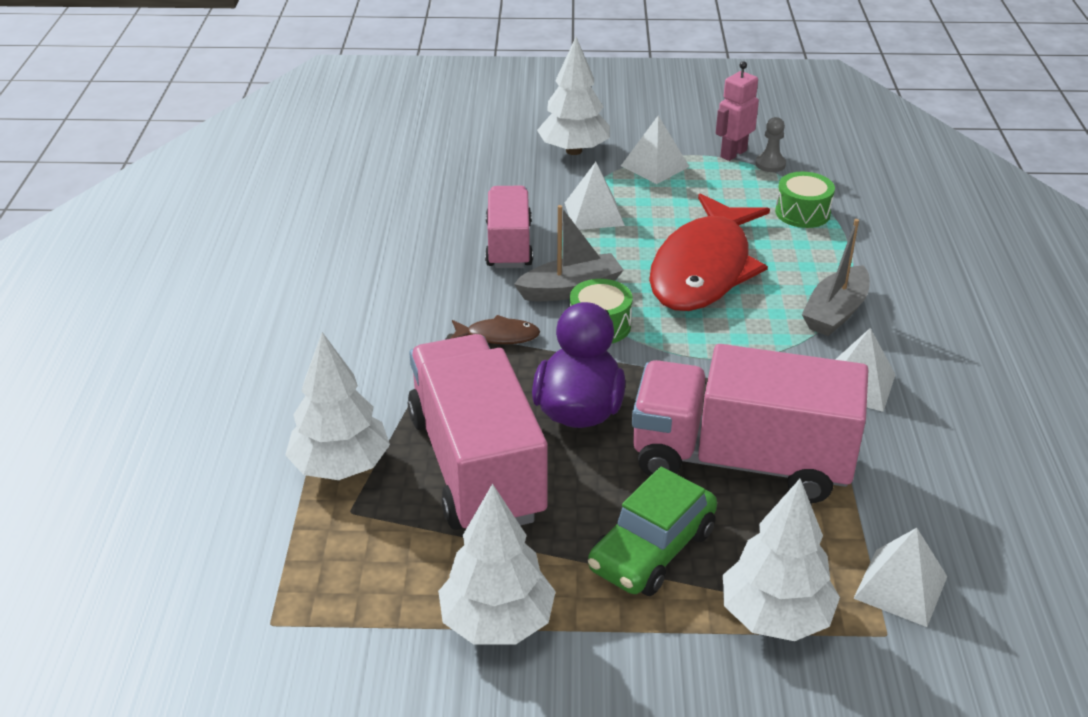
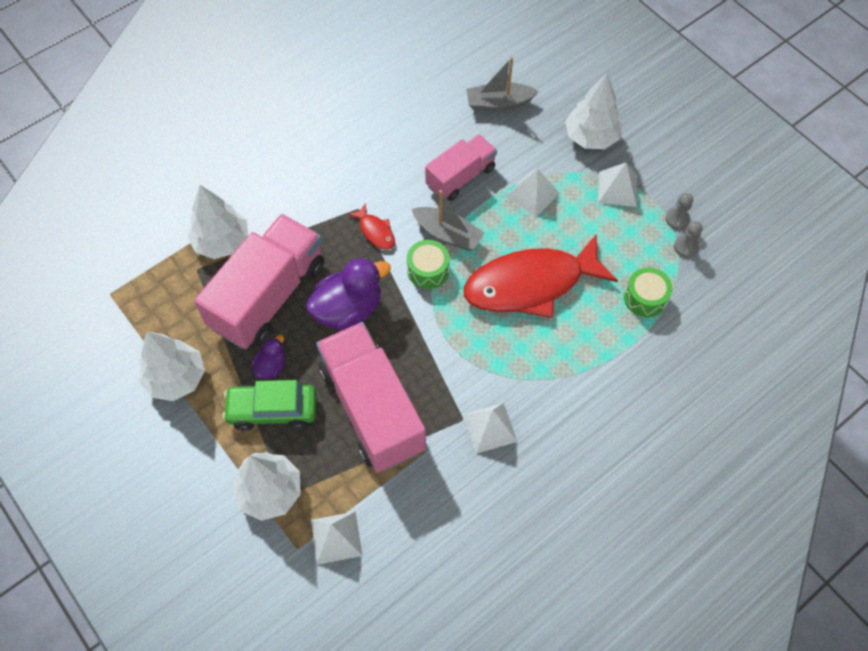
camera: 50 degrees right, 25 degrees up
brown fish [450,315,540,344] -> red fish [348,203,395,250]
pink robot [716,61,759,161] -> grey pawn [666,193,693,230]
grey boat [802,219,870,336] -> grey boat moved to [466,57,539,111]
none -> purple duck [252,335,286,379]

